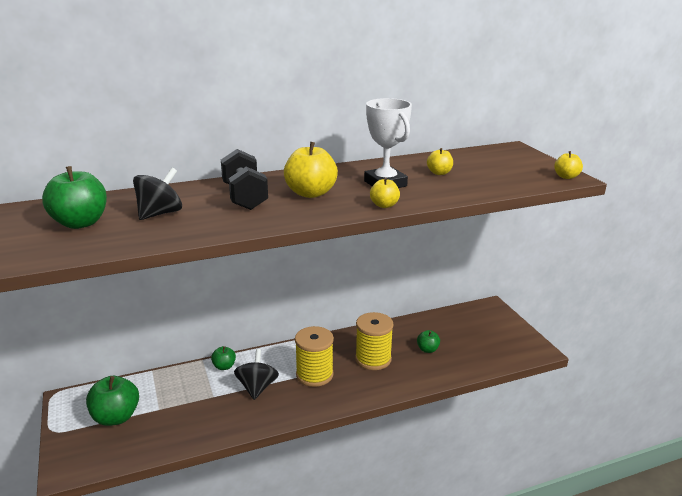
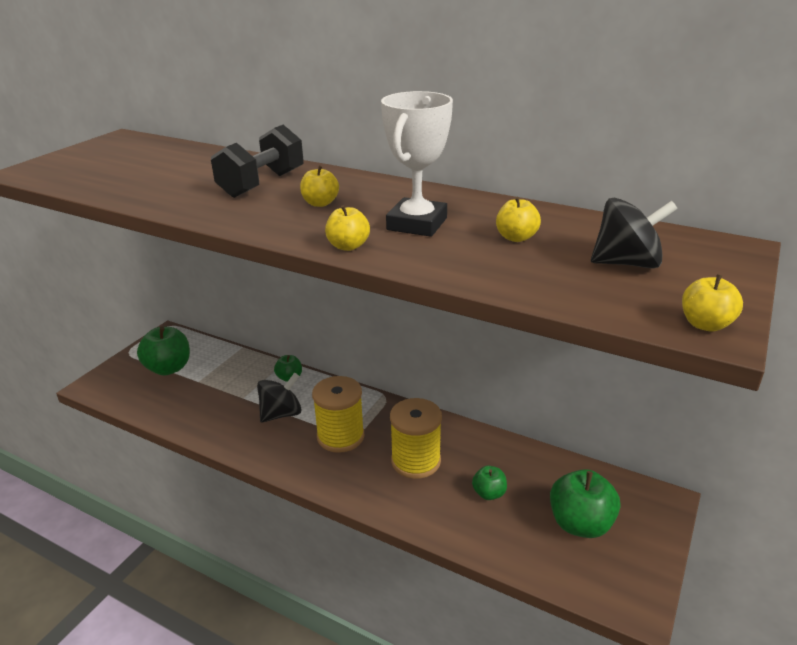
camera: 50 degrees right, 5 degrees up
green apple [42,166,107,229] -> green apple moved to [550,469,620,538]
black spinning top [133,168,182,220] -> black spinning top moved to [591,198,678,269]
yellow apple [284,142,338,198] -> yellow apple [300,166,339,207], size x0.54

